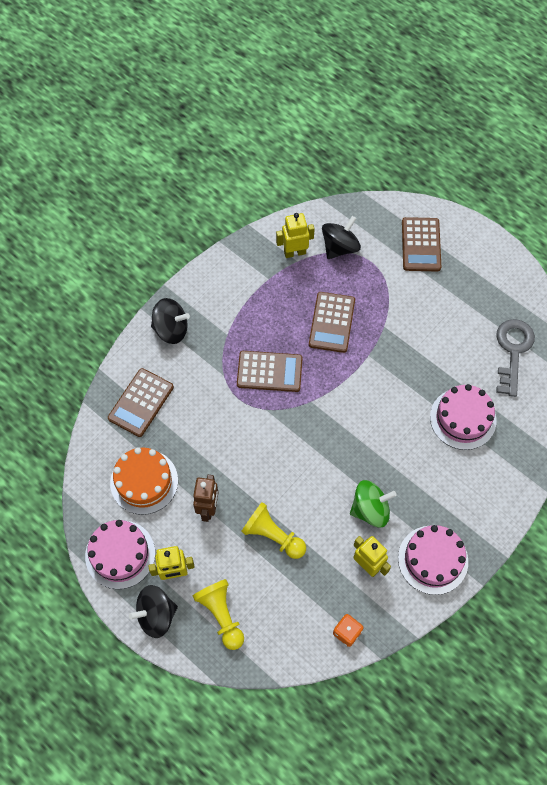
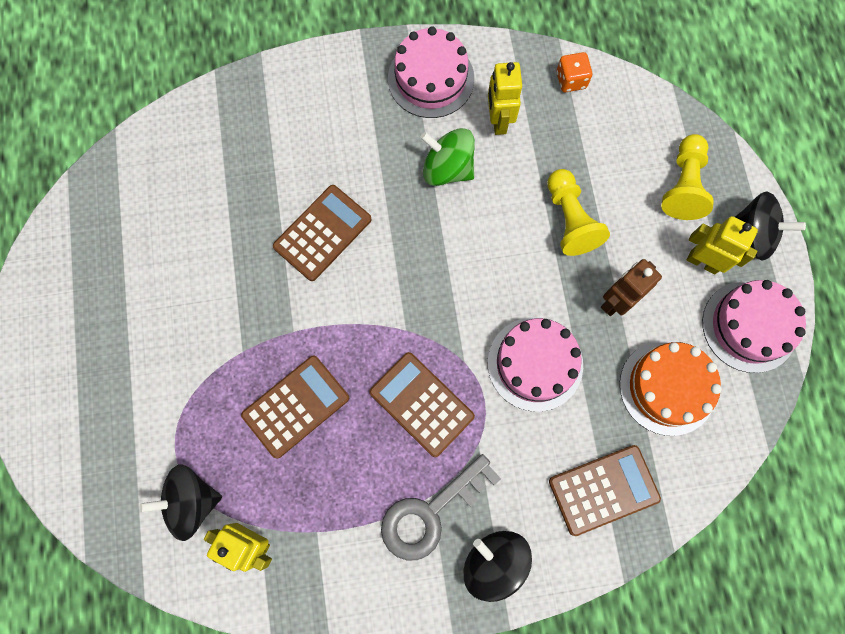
camera: 140 degrees left, 10 degrees up
brown calculator [402,217,441,271] -> brown calculator moved to [273,185,372,281]
pink cake [430,384,496,450] -> pink cake moved to [488,317,583,412]
grey key [496,319,535,397] -> grey key moved to [381,454,501,561]

